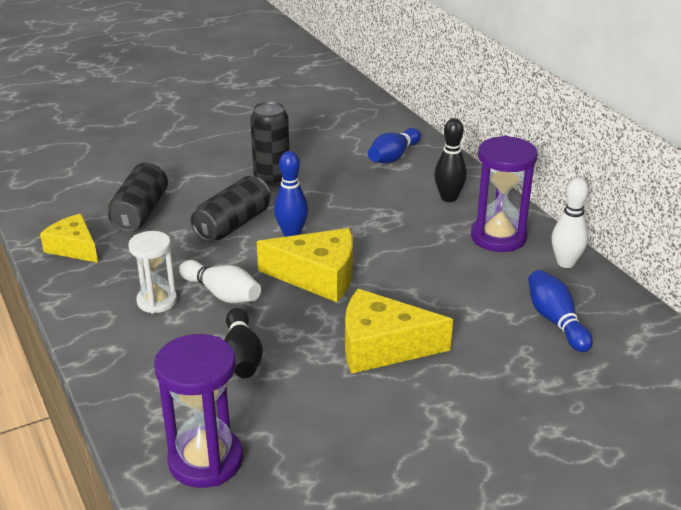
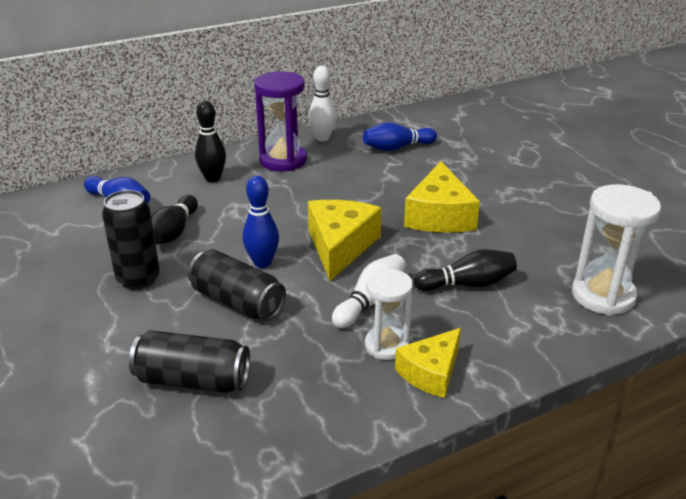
camera: 90 degrees left, 0 degrees up
yellow cheese [40,214,98,263] -> yellow cheese moved to [395,328,461,398]
purple hourglass [154,334,243,488] -> white hourglass [572,184,661,315]
none -> black bowling pin [151,195,198,245]

